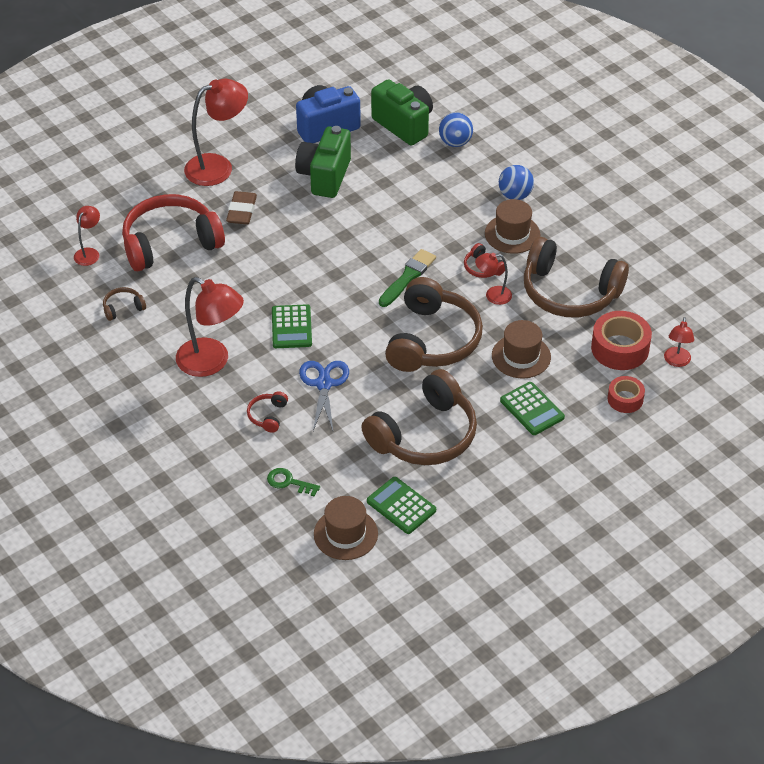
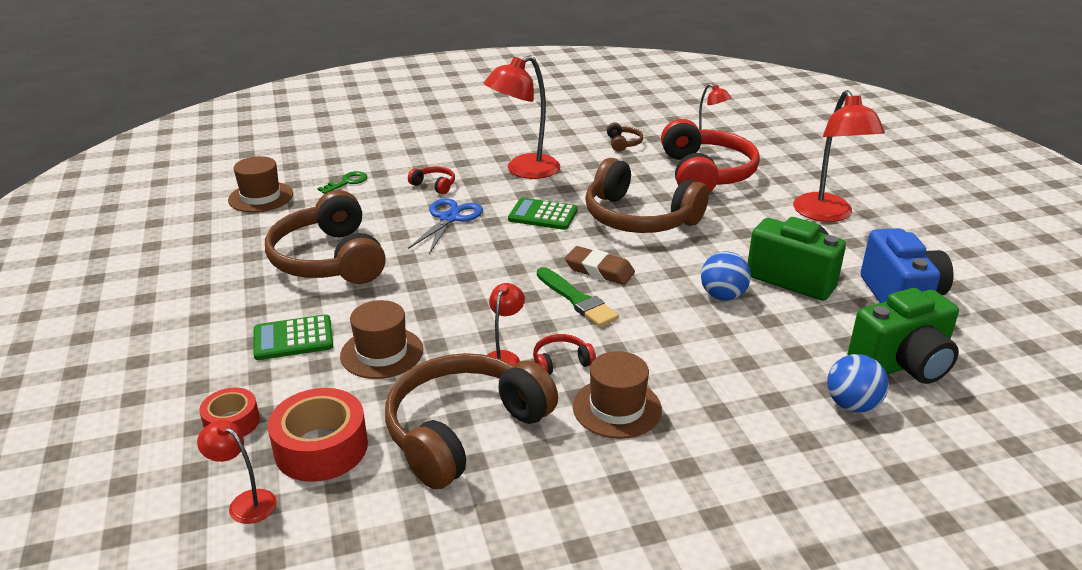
camera: 110 degrees right, 15 degrees down
brown eraser [226,191,257,224] -> brown eraser moved to [565,246,635,285]
blue scissors [299,361,349,431] -> blue scissors turned 90 degrees counterclockwise [408,198,483,254]
green calculator [367,477,436,534] -> none
brown headphones [385,277,483,372] -> brown headphones moved to [585,158,709,233]
blue ball [499,165,534,200] -> blue ball moved to [701,251,751,300]

